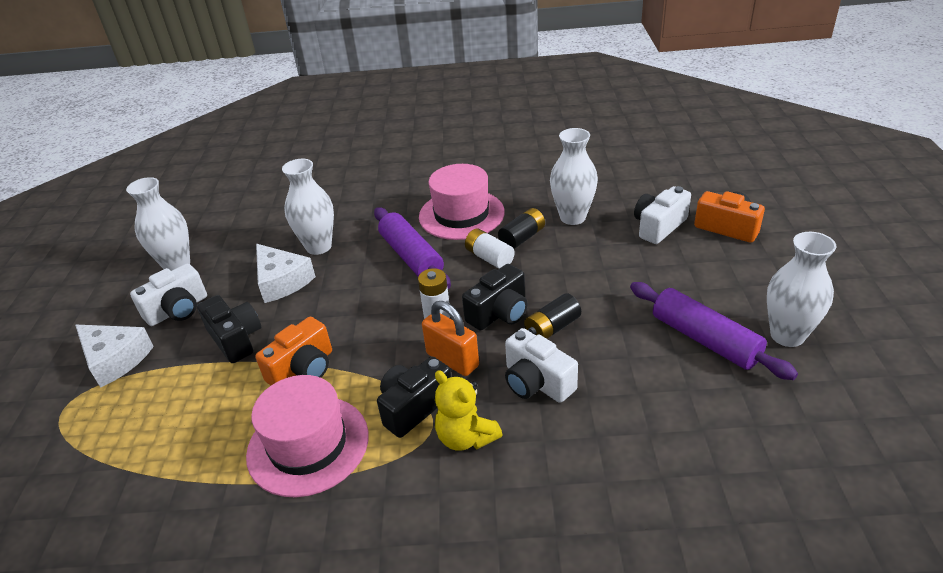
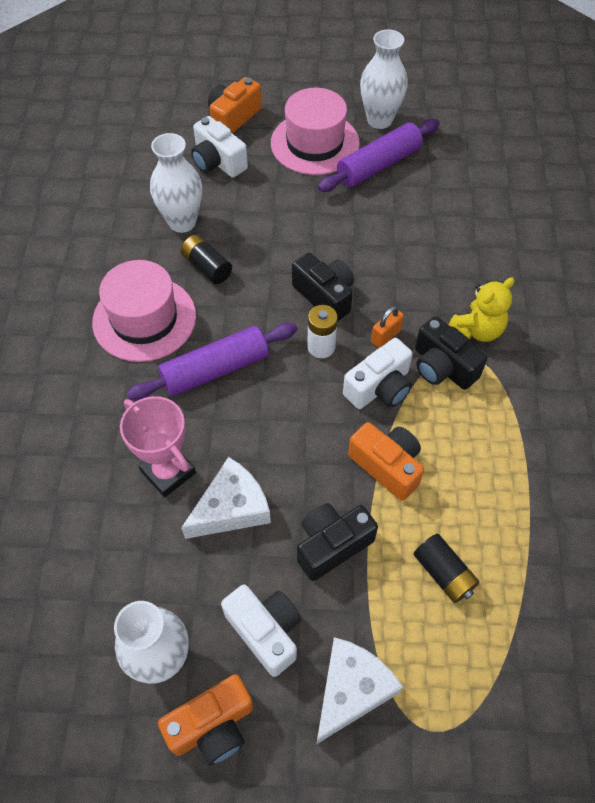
camera: 90 degrees left, 20 degrees up
pink hat [246,375,369,497] -> pink hat moved to [271,88,360,175]
white vase [282,159,334,255] -> pink trophy [120,396,196,497]
orange padlock [422,301,479,376] -> orange padlock [371,306,404,348], size x0.63
white battery [465,229,515,269] -> none
white camera [505,328,578,403] -> white camera moved to [343,338,413,409]
black battery [524,293,581,339] -> black battery moved to [414,534,479,603]
none -> orange camera [158,674,254,766]

